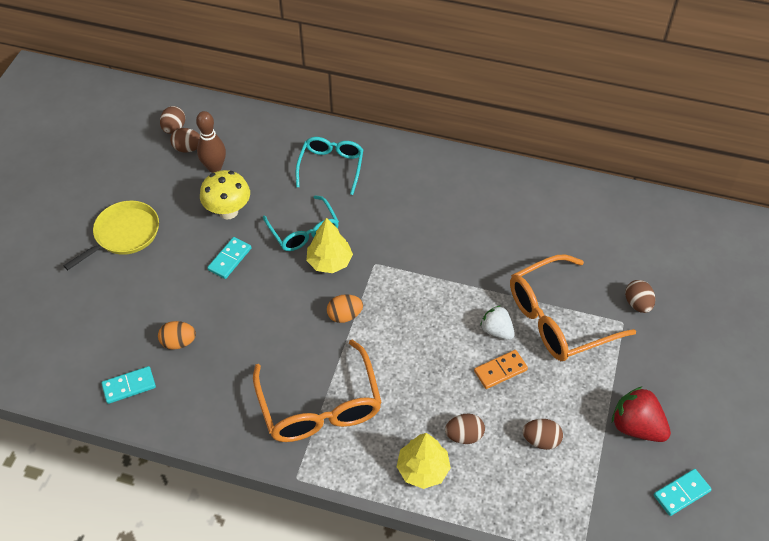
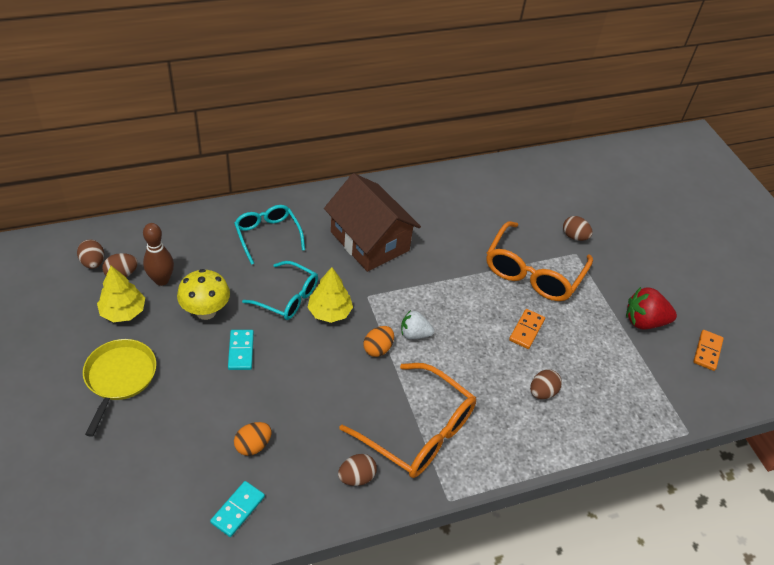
camera: 40 degrees left, 5 degrees down
yellow tree [397,433,451,489] -> yellow tree moved to [97,266,145,322]
white strawberry [480,305,515,340] -> white strawberry moved to [401,310,434,339]
brown egg [523,419,563,450] -> brown egg moved to [338,454,377,486]
turquoise domino [654,469,712,516] -> orange domino [693,330,724,371]
none -> brown house [324,173,421,272]

